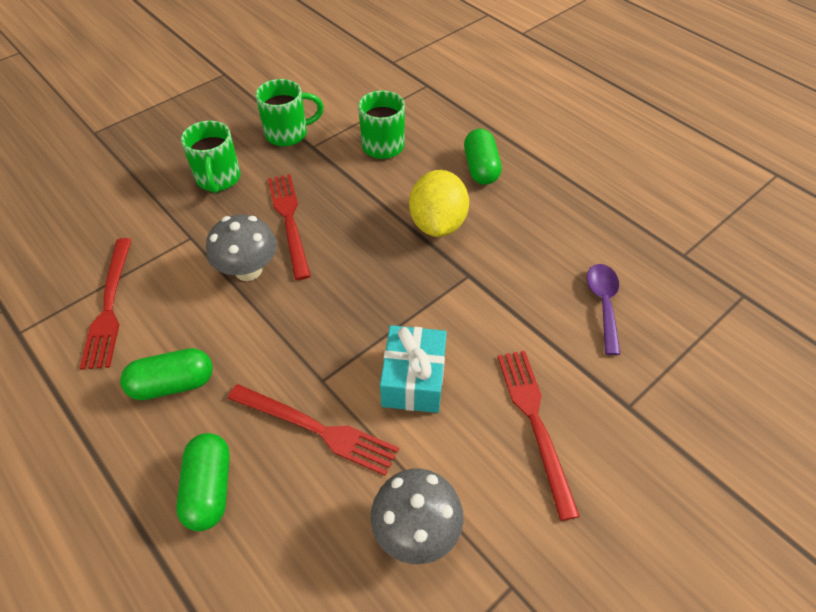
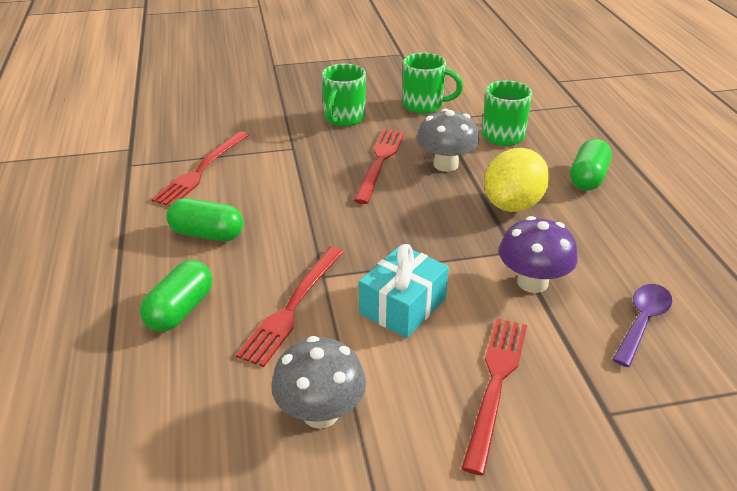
camera: 30 degrees right, 15 degrees down
grey mushroom [206,214,277,281] -> grey mushroom moved to [417,109,479,172]
red fork [228,384,399,476] -> red fork turned 60 degrees clockwise [236,246,344,367]
none -> purple mushroom [499,216,578,293]

